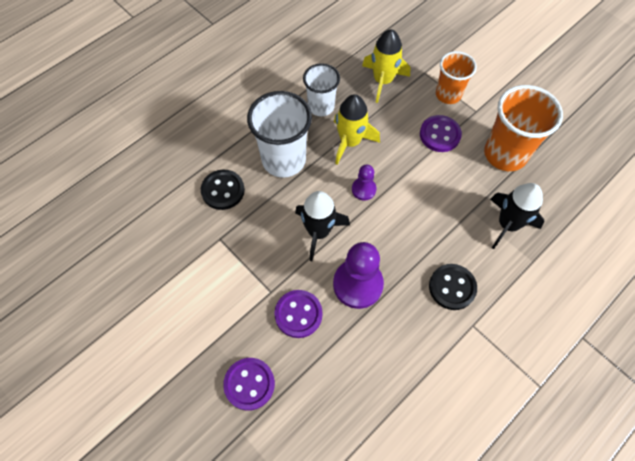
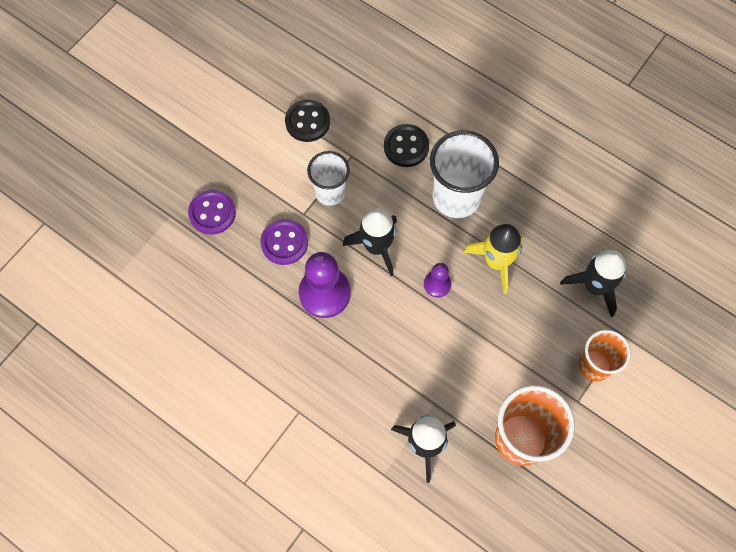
camera: 80 degrees right, 5 degrees up
white cup [303,63,340,116] -> white cup moved to [307,151,350,206]
yellow rocket [362,29,411,103] -> black rocket [560,250,626,317]
purple button [420,115,462,152] -> none
black button [429,264,477,310] -> black button moved to [285,100,330,142]

